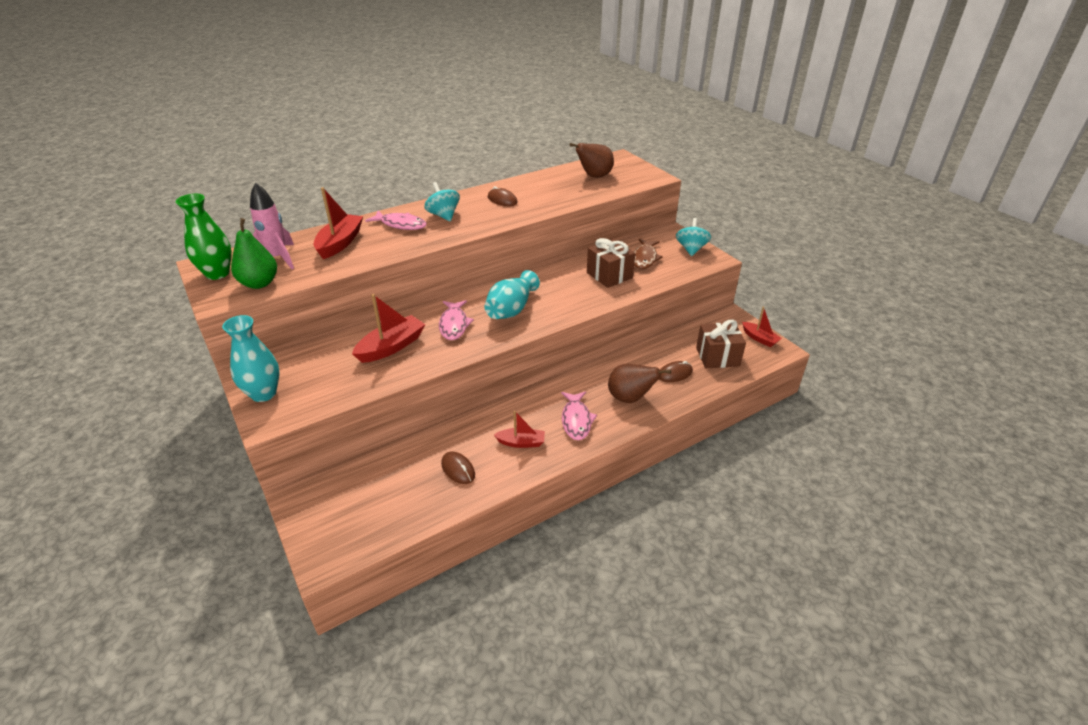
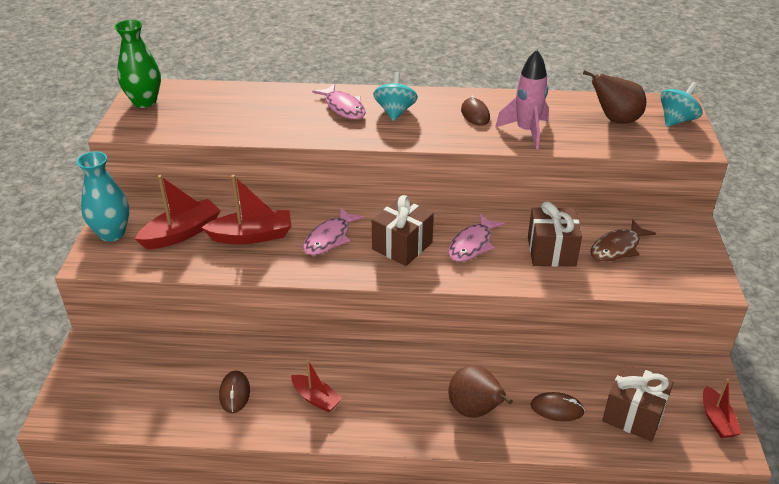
camera: 35 degrees right, 0 degrees up
green pear [231,218,277,289] -> none
pink rocket [250,182,294,269] -> pink rocket moved to [495,50,549,149]
red boat [314,187,363,259] -> red boat moved to [135,175,221,249]
turquoise vase [484,270,540,319] -> brown gift [372,195,434,266]
pink fish [561,391,597,440] -> pink fish moved to [448,214,505,262]
turquoise spinning top [676,218,711,256] -> turquoise spinning top moved to [660,82,702,127]

